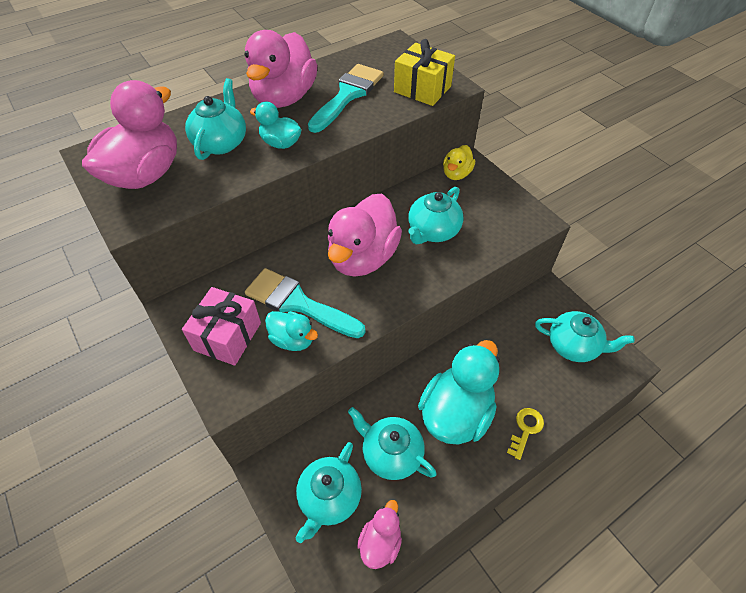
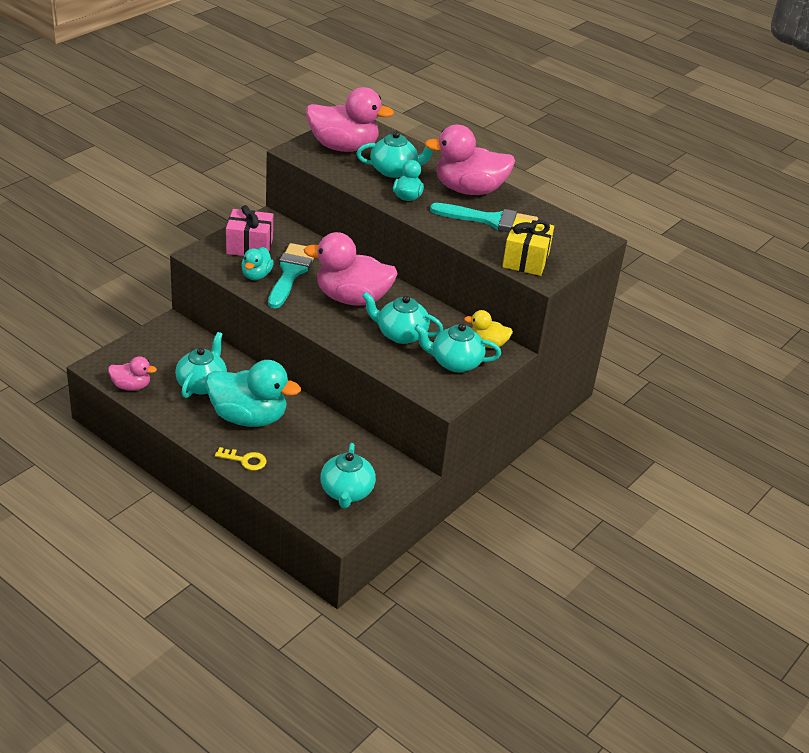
camera: 70 degrees right, 15 degrees down
turquoise teapot [296,442,362,543] -> turquoise teapot moved to [414,323,501,372]

